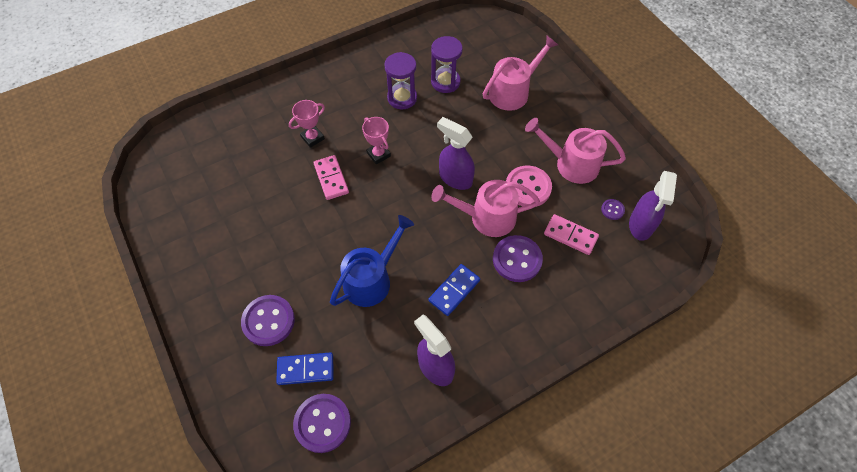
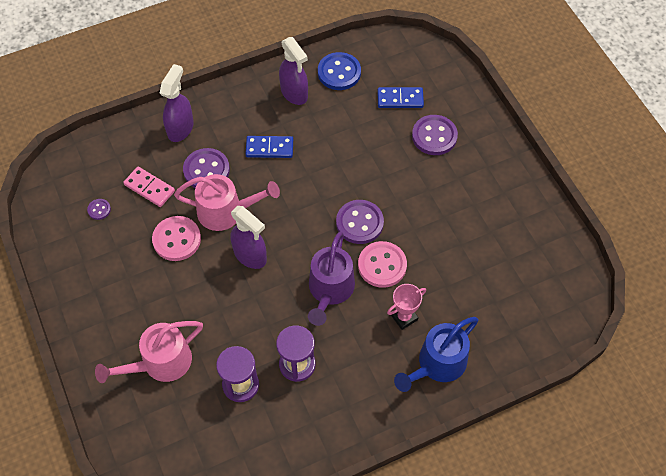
camera: 175 degrees left, 0 degrees up
purple button [293,394,351,453] -> purple button moved to [336,200,384,244]
pink domino [314,155,349,200] -> pink button [358,241,407,288]
blue watering can [330,215,414,307] -> blue watering can moved to [394,317,479,392]
pink trophy [362,117,391,164] -> purple watering can [308,232,355,326]
blue domino [429,264,480,316] -> blue domino turned 45 degrees clockwise [245,136,293,158]
pink watering can [525,118,626,184] -> none
purple spray bottle [629,171,677,241] -> purple spray bottle moved to [160,64,194,142]
none -> blue button [318,52,361,90]

